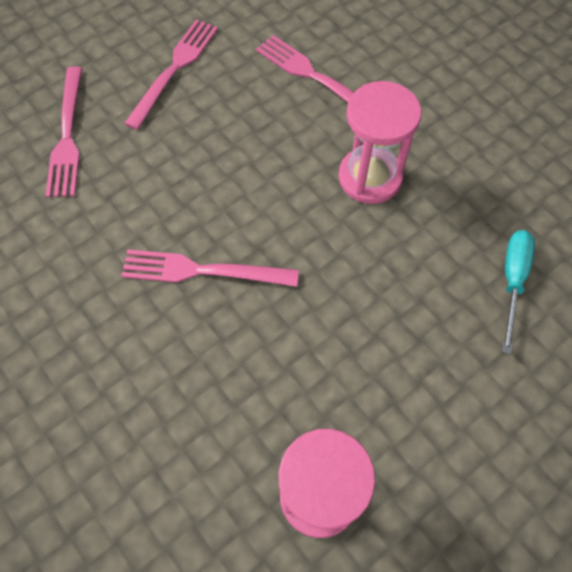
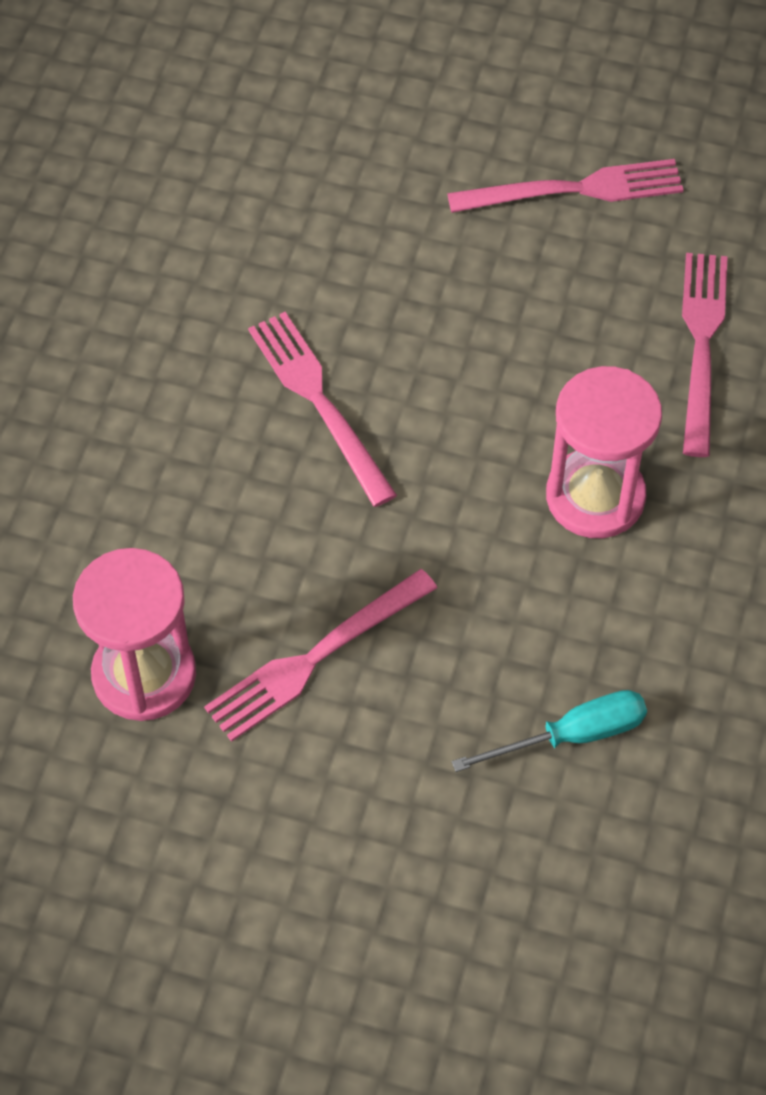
camera: 55 degrees right, 5 degrees down
pink fork [45,66,83,197] -> pink fork moved to [204,569,437,742]

